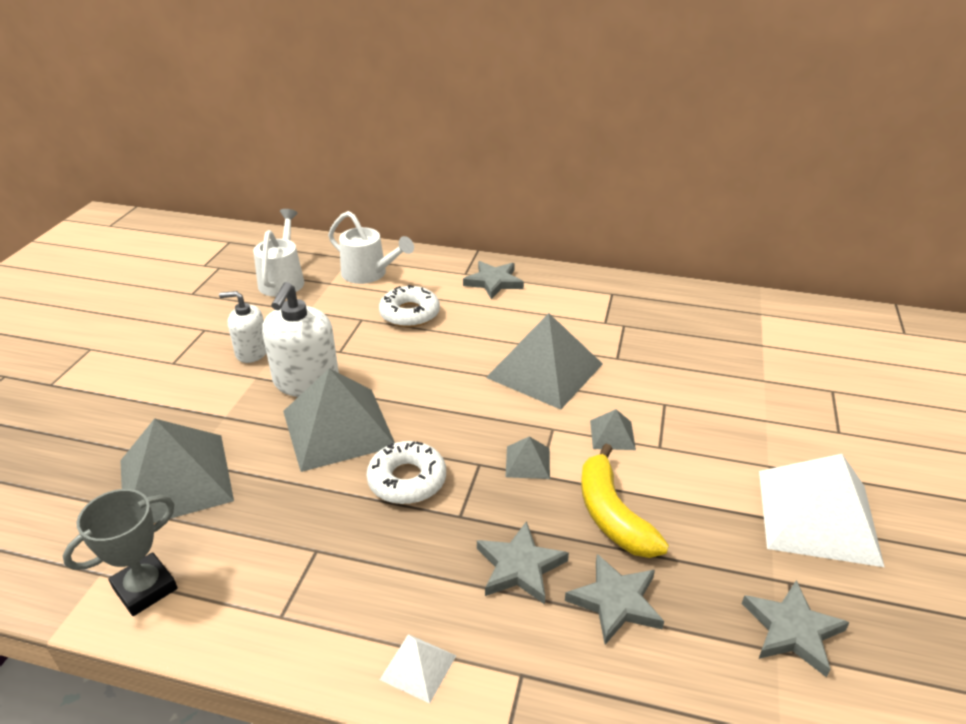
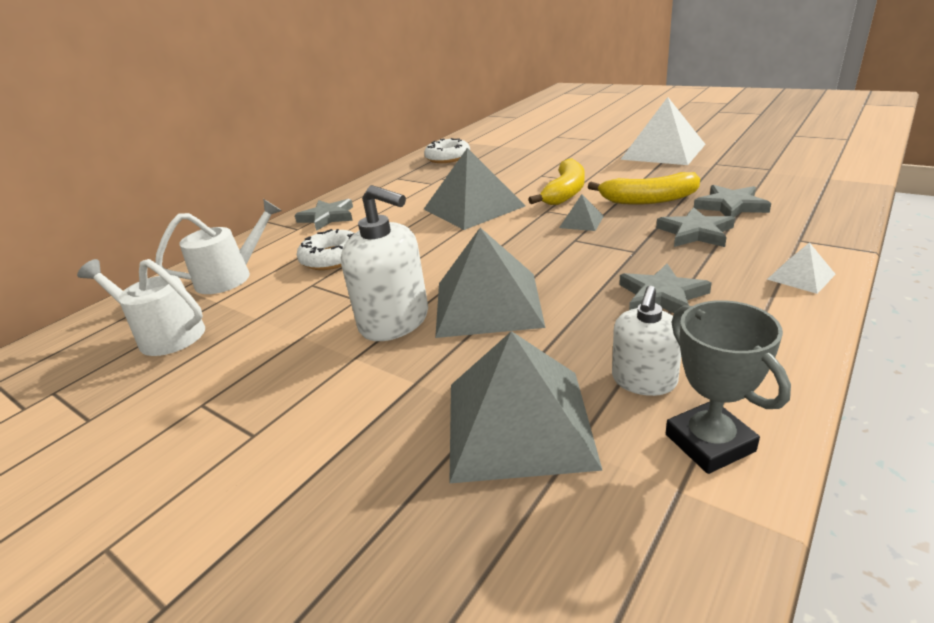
camera: 65 degrees left, 5 degrees down
white soap dispenser [219,291,266,363] -> white soap dispenser moved to [612,286,681,396]
white donut [366,441,446,504] -> white donut moved to [424,138,470,163]
grey pyramid [590,409,636,450] -> yellow banana [528,158,585,205]
grey star [742,580,850,677] -> grey star moved to [619,264,712,313]

